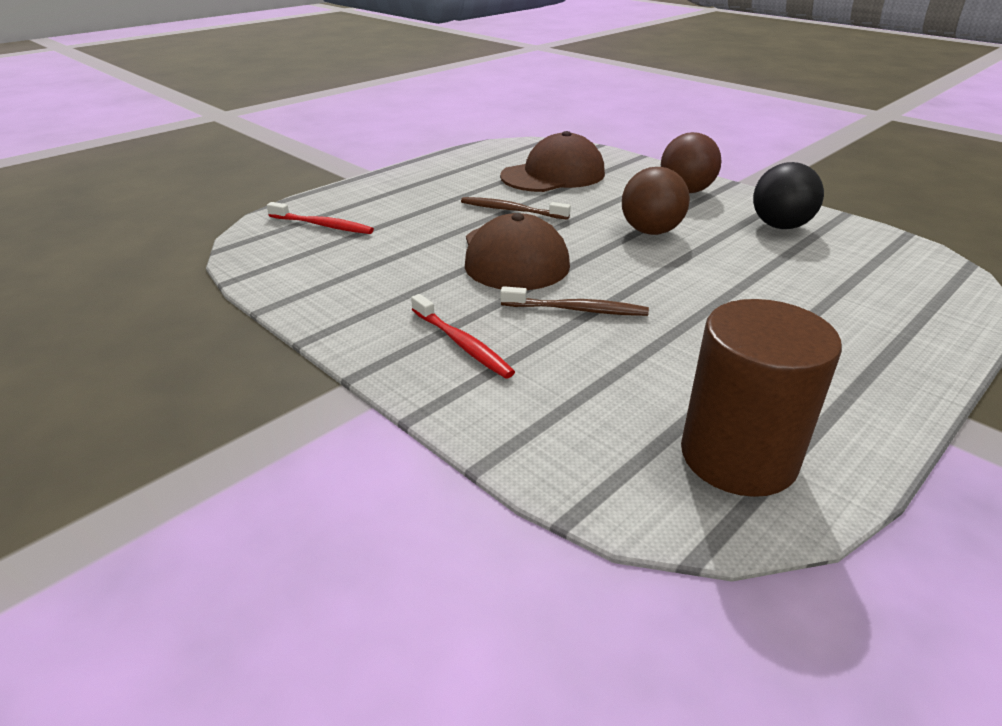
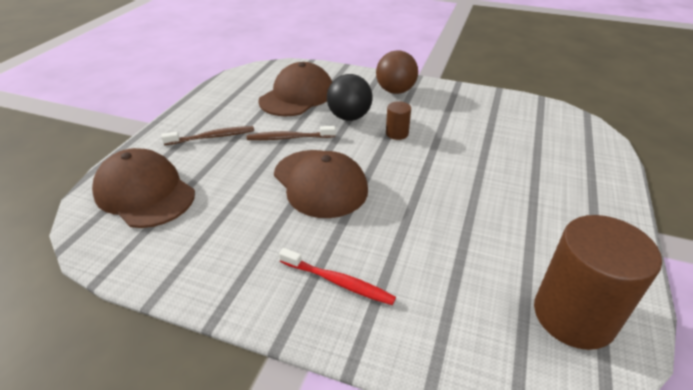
camera: 25 degrees left, 5 degrees up
red toothbrush [267,202,374,234] -> brown cap [92,148,195,228]
brown toothbrush [500,286,649,316] -> brown toothbrush moved to [162,126,254,145]
brown ball [622,167,690,235] -> brown cylinder [386,101,411,140]
black ball [753,162,824,229] -> black ball moved to [327,74,373,121]

